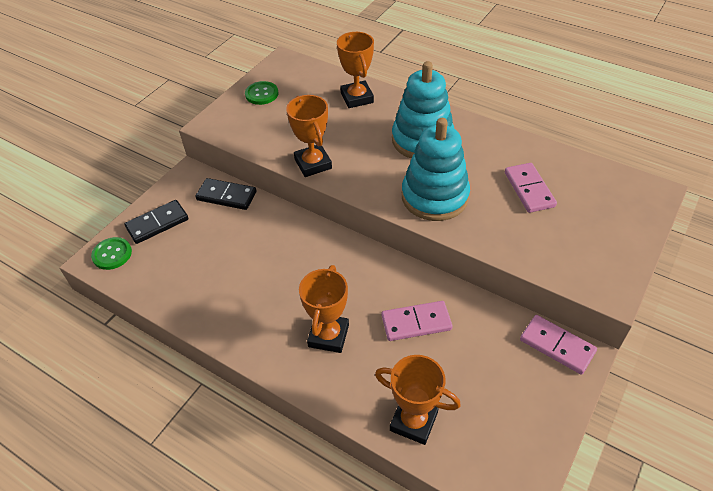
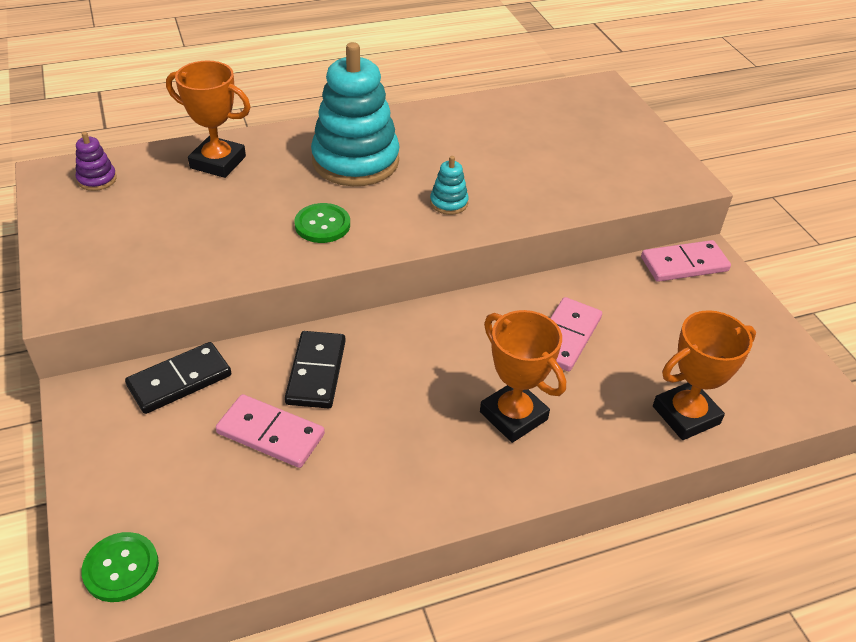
camera: 55 degrees left, 5 degrees down
black domino [124,200,189,244] -> black domino moved to [285,331,346,408]
green button [245,81,278,105] -> green button moved to [294,203,350,243]
orange trophy [286,95,332,177] -> none
turquoise stacking toy [402,118,470,221] -> turquoise stacking toy [430,156,469,215], size x0.42
pink domino [505,163,557,213] -> pink domino moved to [216,394,325,468]
none -> purple stacking toy [76,132,117,191]

